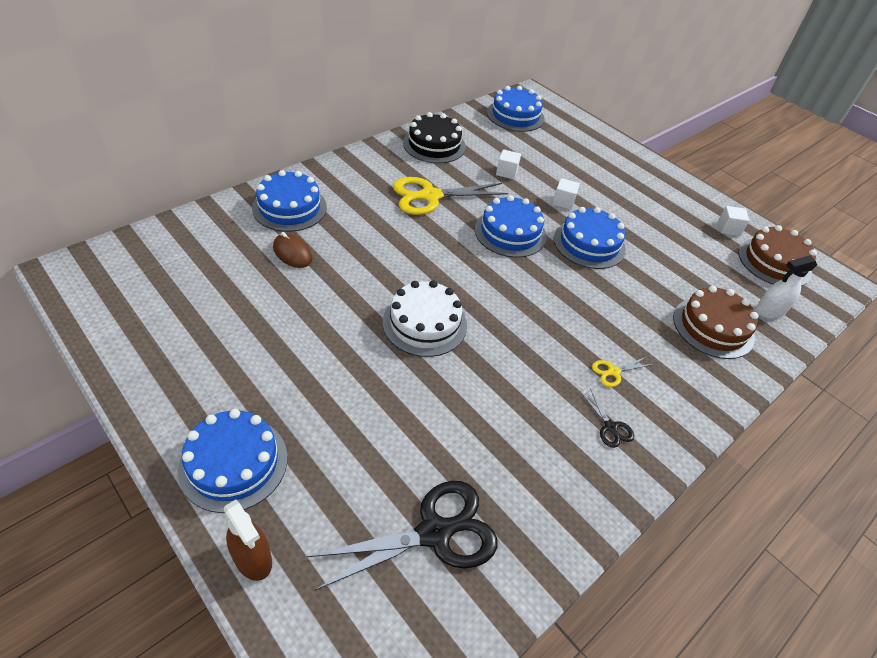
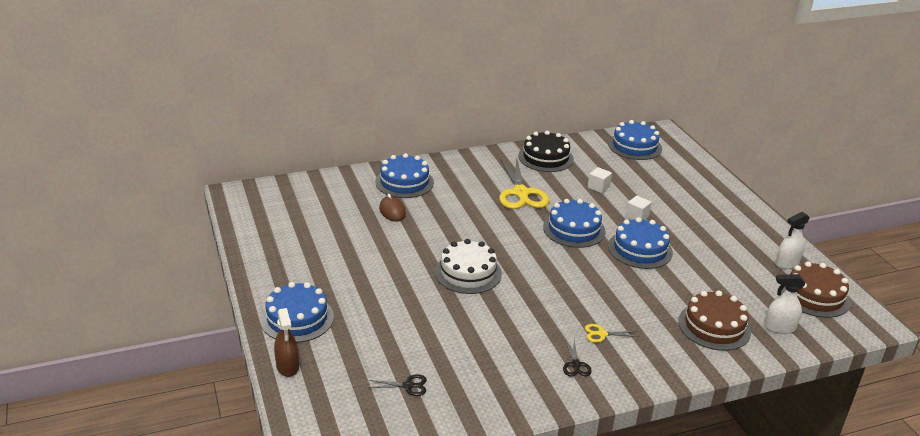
camera: 25 degrees right, 15 degrees down
black scissors [306,481,497,590] -> black scissors [369,374,427,396], size x0.45
yellow scissors [393,177,508,215] -> yellow scissors turned 105 degrees counterclockwise [499,157,549,209]
white cube [718,206,749,236] -> white spray bottle [776,212,810,269]

